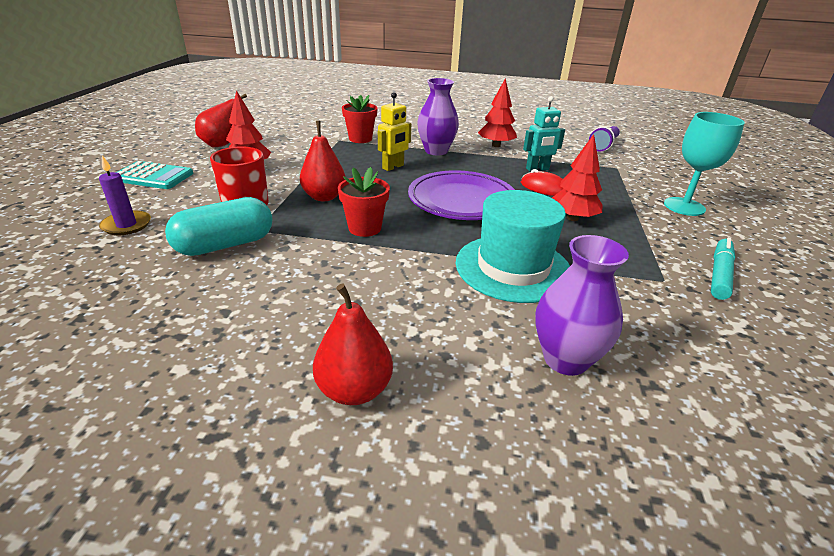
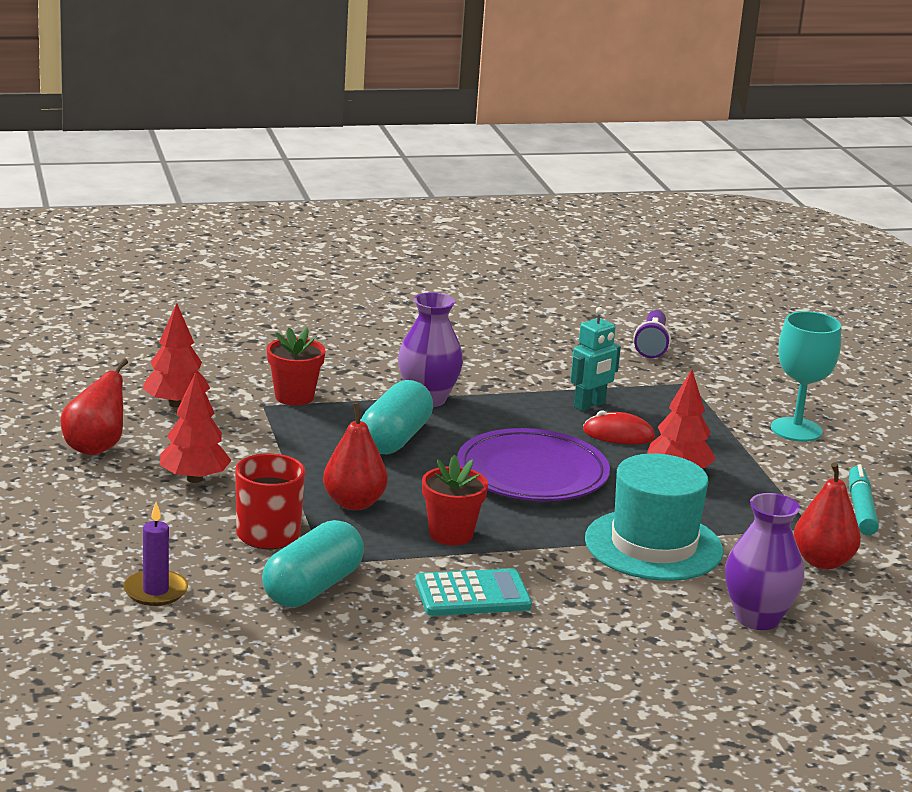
camera: 25 degrees left, 10 degrees down
turquoise calculator [116,161,193,189] -> turquoise calculator moved to [415,568,532,616]
red pear [313,284,393,405] -> red pear moved to [794,462,861,569]
yellow robot [378,92,411,171] -> turquoise capsule [360,380,433,454]
red tree [478,79,517,147] -> red tree moved to [142,303,210,408]

